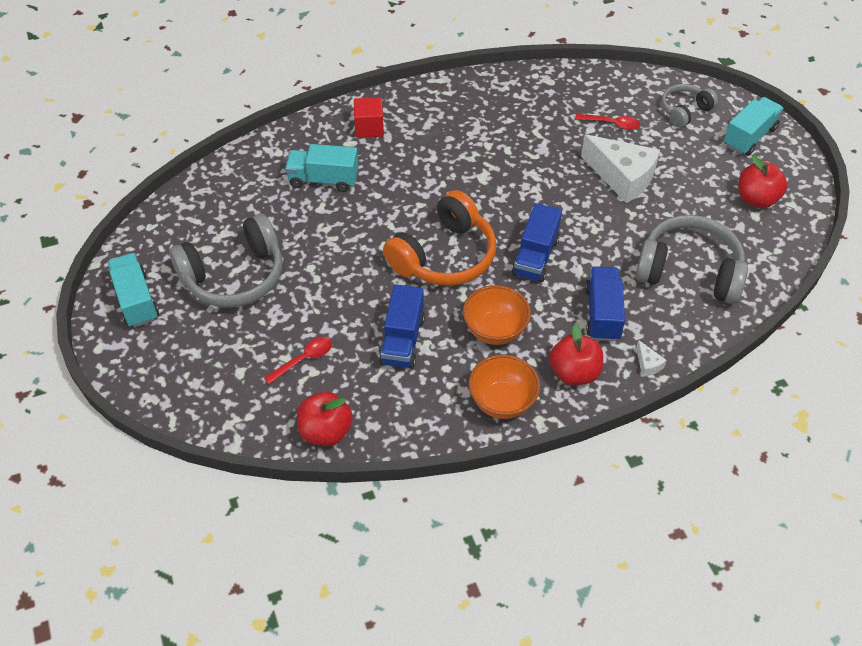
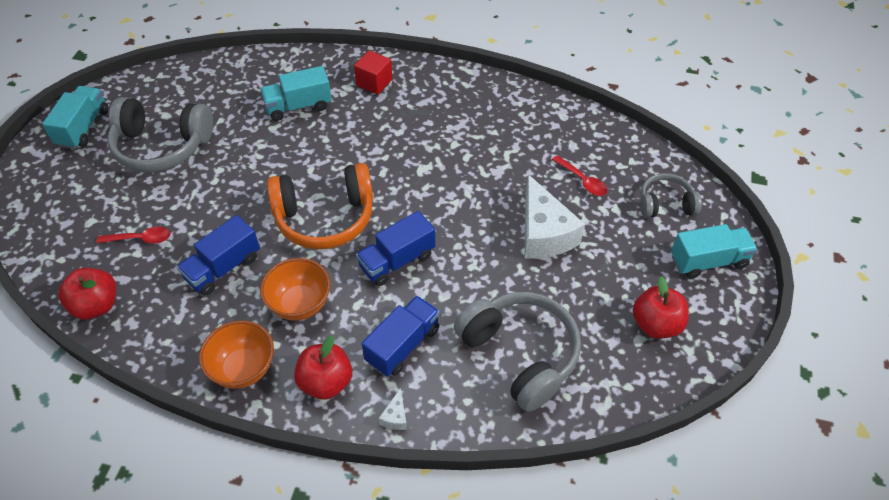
camera: 35 degrees right, 0 degrees up
turquoise truck [285,144,359,192] -> turquoise truck turned 60 degrees counterclockwise [260,66,332,121]

